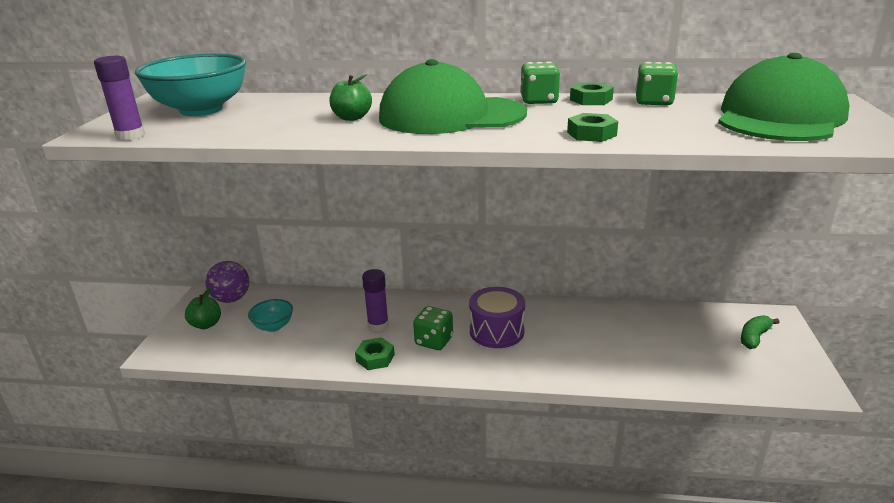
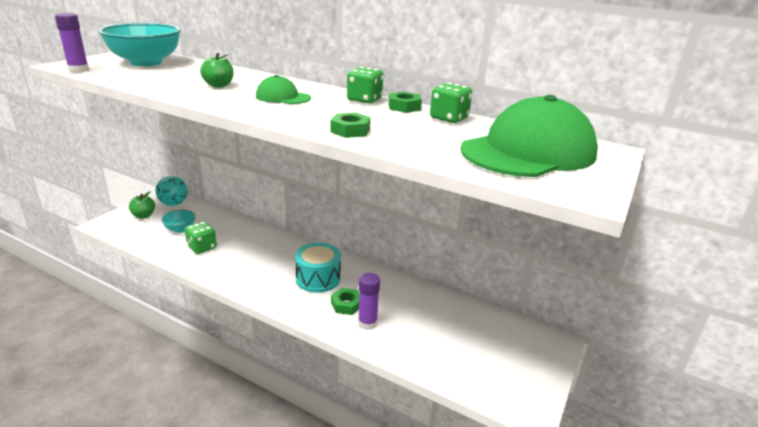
camera: 20 degrees right, 0 degrees up
purple ball [205,261,249,303] -> turquoise ball [155,176,188,206]
green nut [355,337,395,370] -> green nut moved to [331,288,359,315]
purple glue stick [362,269,389,332] -> purple glue stick moved to [358,273,380,330]
green cap [379,59,527,134] -> green cap [256,75,311,104], size x0.48
green dice [413,306,453,350] -> green dice moved to [185,221,217,254]
purple drum [469,287,525,348] -> turquoise drum [295,243,341,293]
green banana [741,315,780,349] -> none

